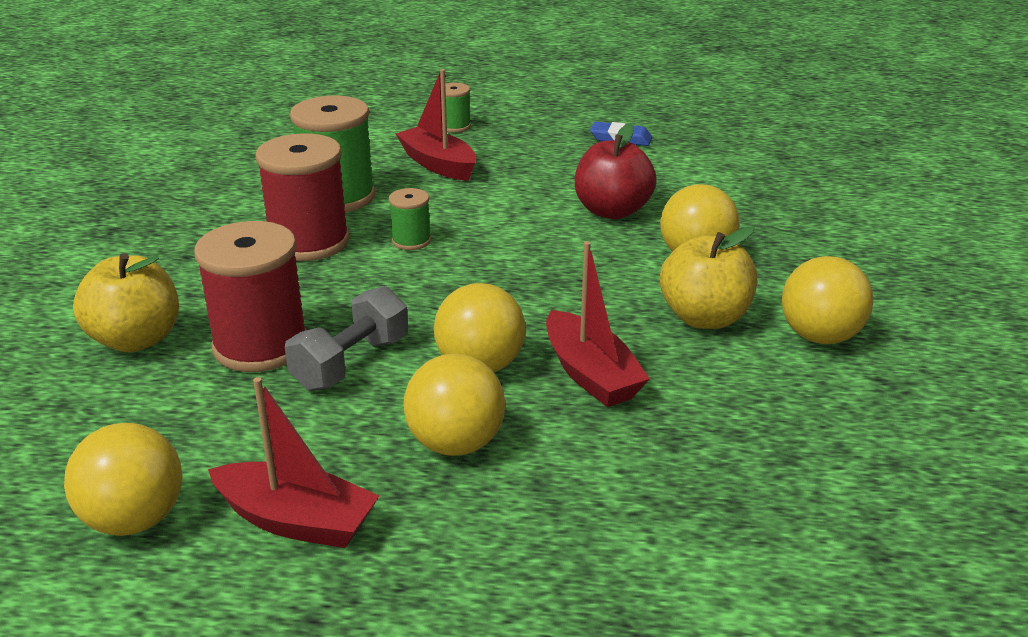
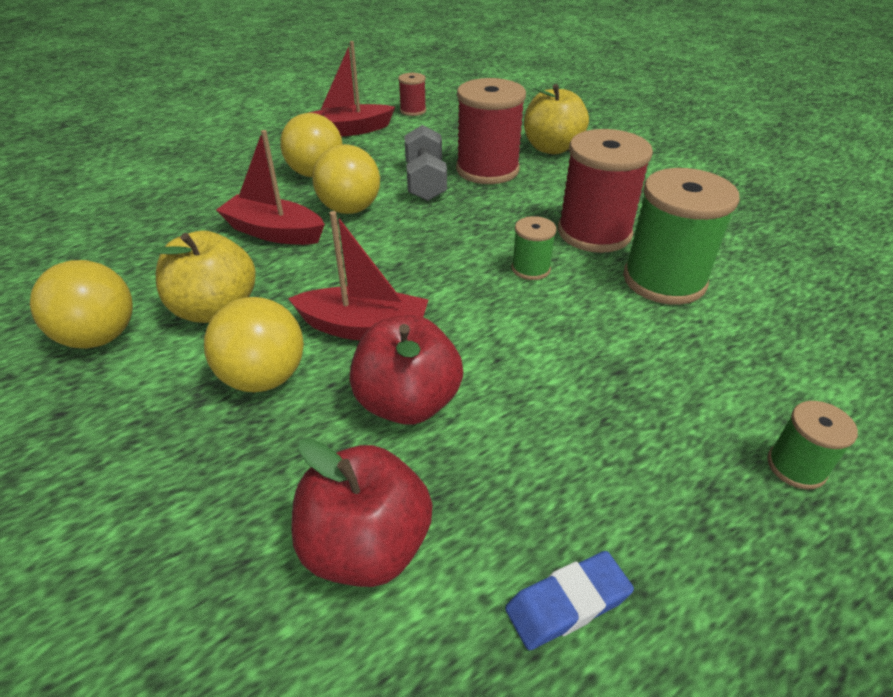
camera: 140 degrees right, 10 degrees up
yellow ball [64,423,183,536] -> red spool [398,73,426,116]
red boat [395,69,476,181] -> red boat moved to [288,211,428,340]
none -> red apple [291,438,433,587]

